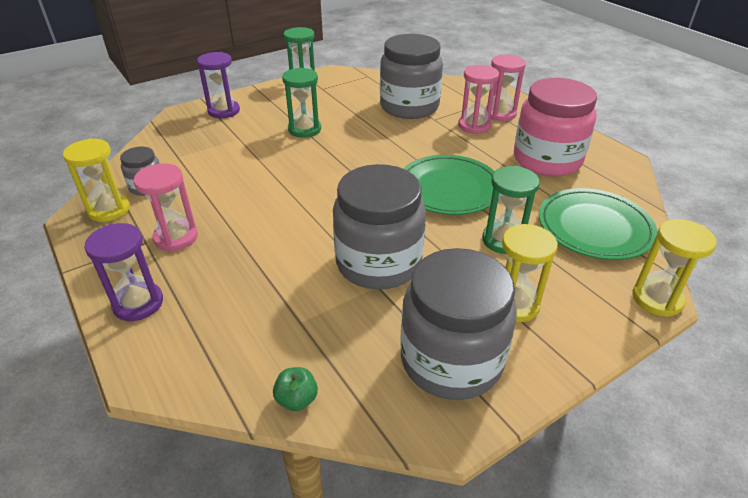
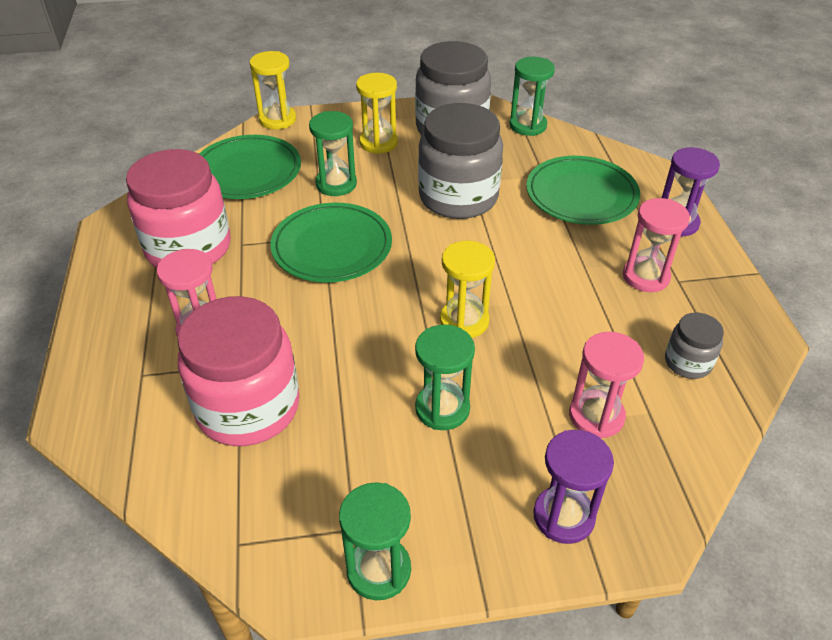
camera: 155 degrees left, 5 degrees up
yellow hourglass [63,138,130,222] -> yellow hourglass moved to [440,240,495,338]
green apple [273,367,318,411] -> none
grey jar [380,34,443,119] -> pink jar [177,296,300,446]
pink hourglass [485,54,526,121] -> pink hourglass moved to [569,332,644,439]
none -> green hourglass [509,57,555,136]
none -> green plate [526,156,640,225]

